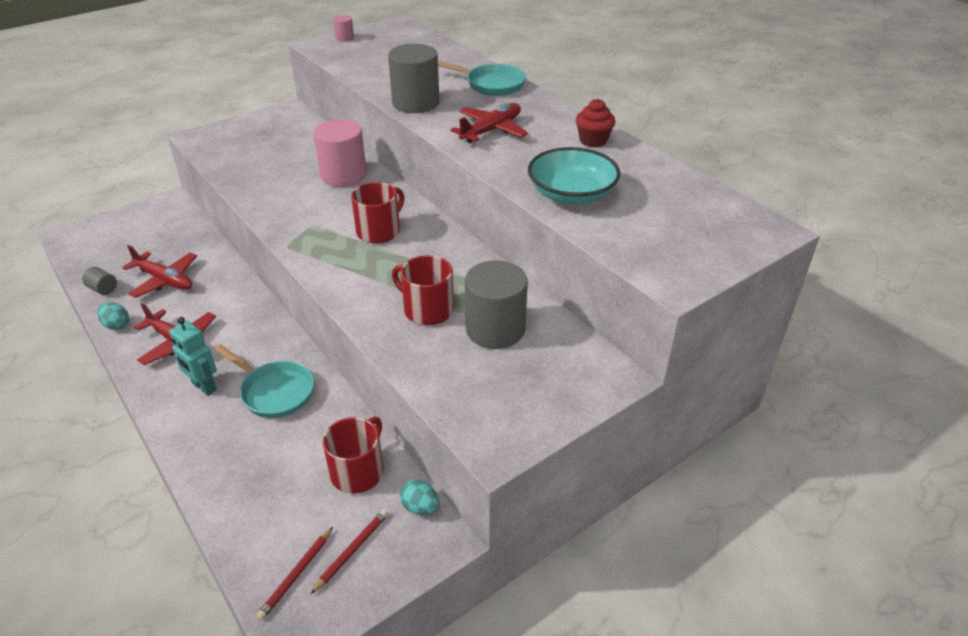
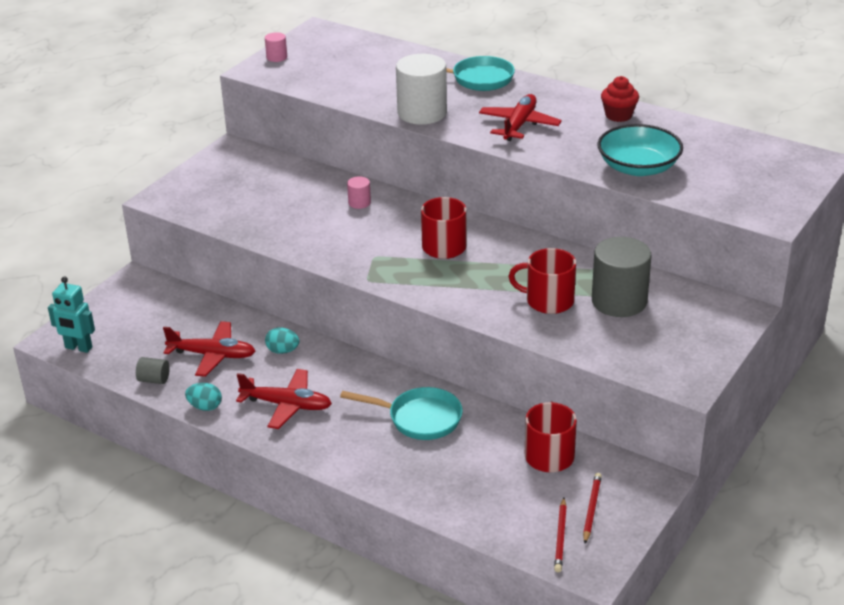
camera: 20 degrees left, 5 degrees down
turquoise robot [169,317,217,396] -> turquoise robot moved to [48,276,95,353]
pink cylinder [314,119,367,187] -> pink cylinder [347,176,371,209], size x0.45
grey cylinder [388,44,440,113] -> white cylinder [396,54,447,125]
turquoise egg [400,480,440,515] -> turquoise egg moved to [265,327,299,354]

